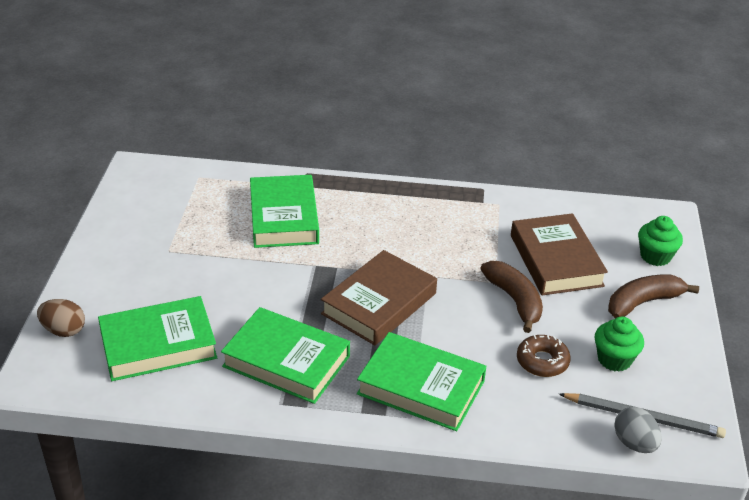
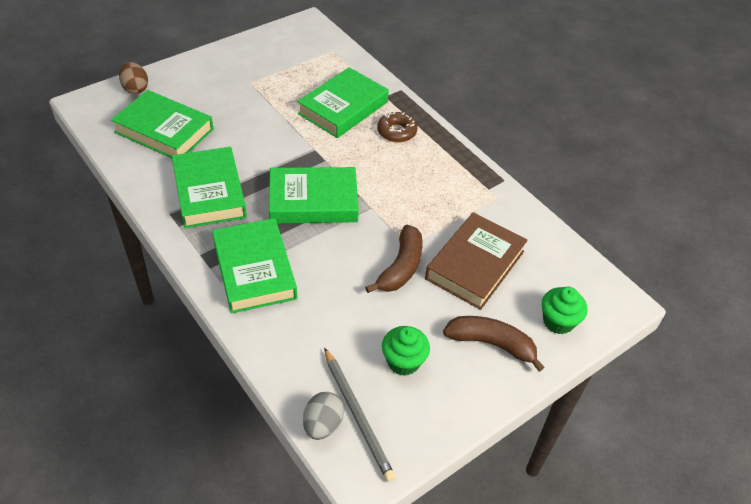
camera: 45 degrees right, 10 degrees up
brown book [321,250,437,345] -> green book [269,167,359,223]
brown donut [517,335,571,377] -> brown donut moved to [377,112,417,143]

